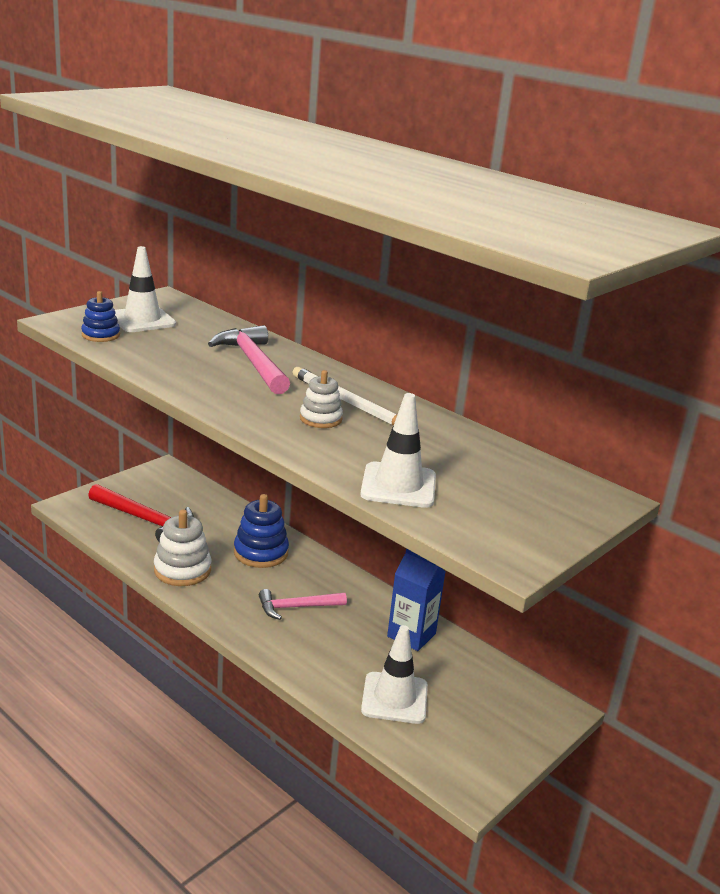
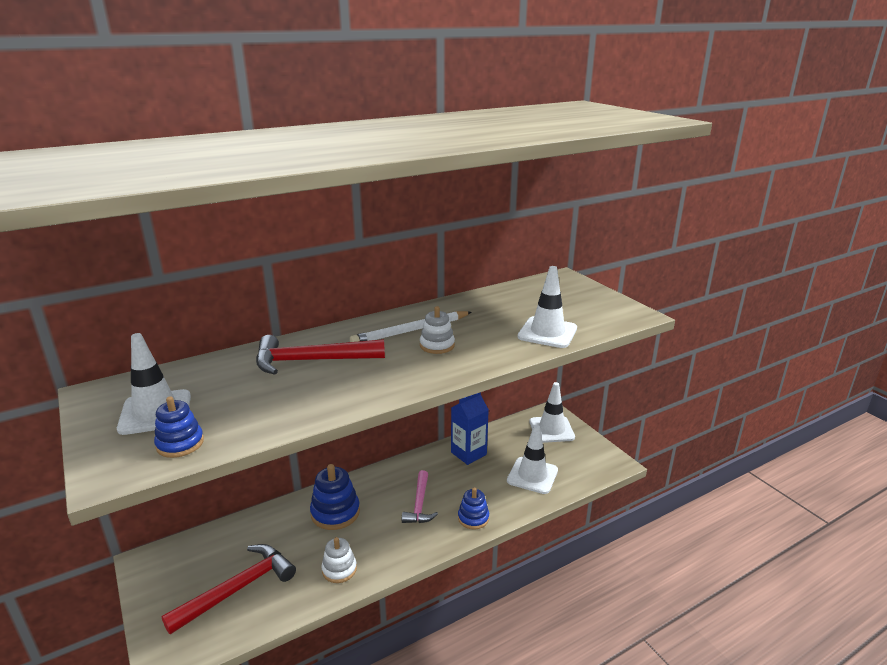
camera: 70 degrees left, 0 degrees up
white stacking toy [154,509,211,586] -> white stacking toy [321,537,357,583], size x0.64
pink hammer [208,325,290,394] -> red hammer [256,335,385,375]
none -> blue stacking toy [458,488,489,529]
none -> white traffic cone [529,382,575,443]

